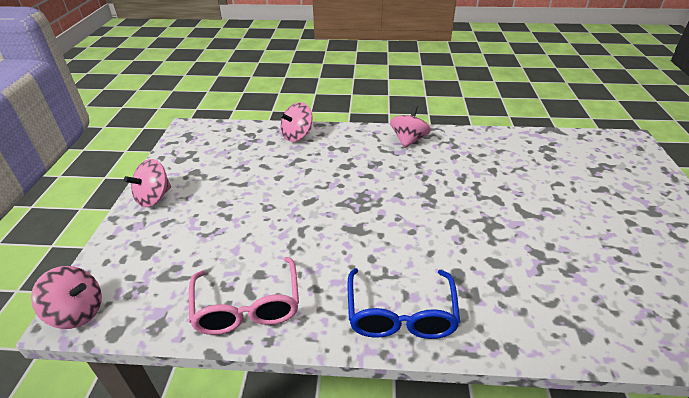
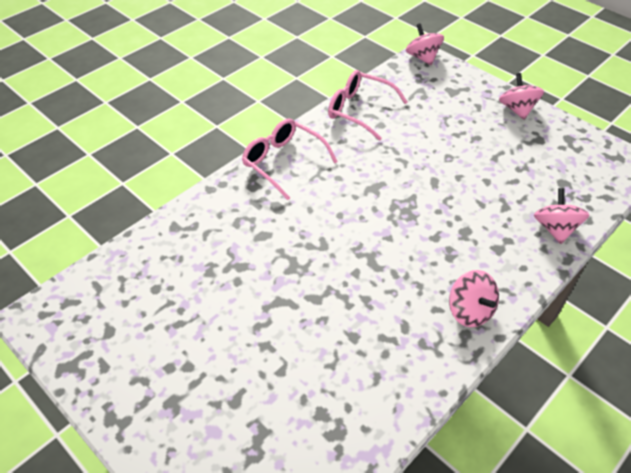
camera: 130 degrees right, 10 degrees up
pink spinning top [31,266,102,329] -> pink spinning top turned 105 degrees clockwise [406,23,444,65]
blue glasses [347,268,460,339] -> pink glasses [242,118,338,200]

